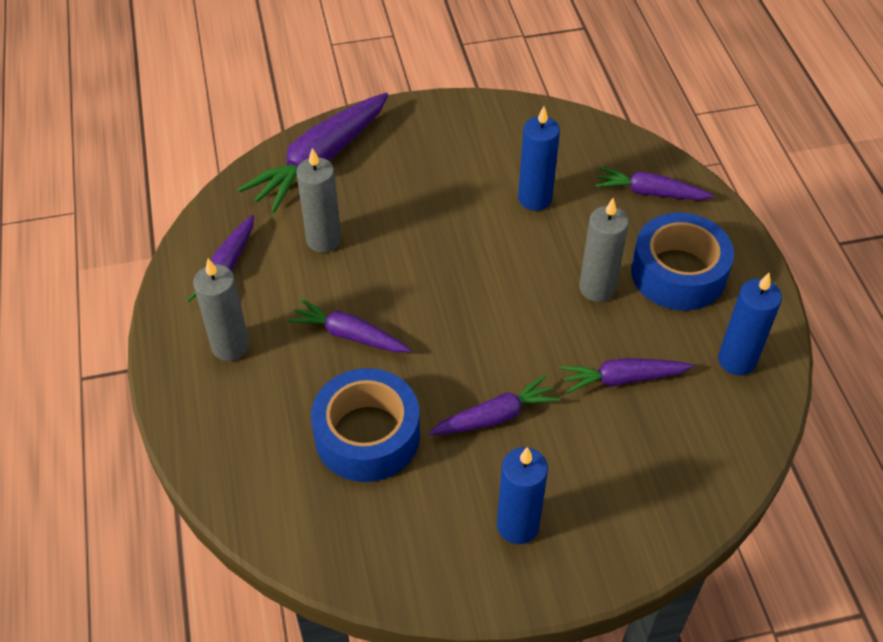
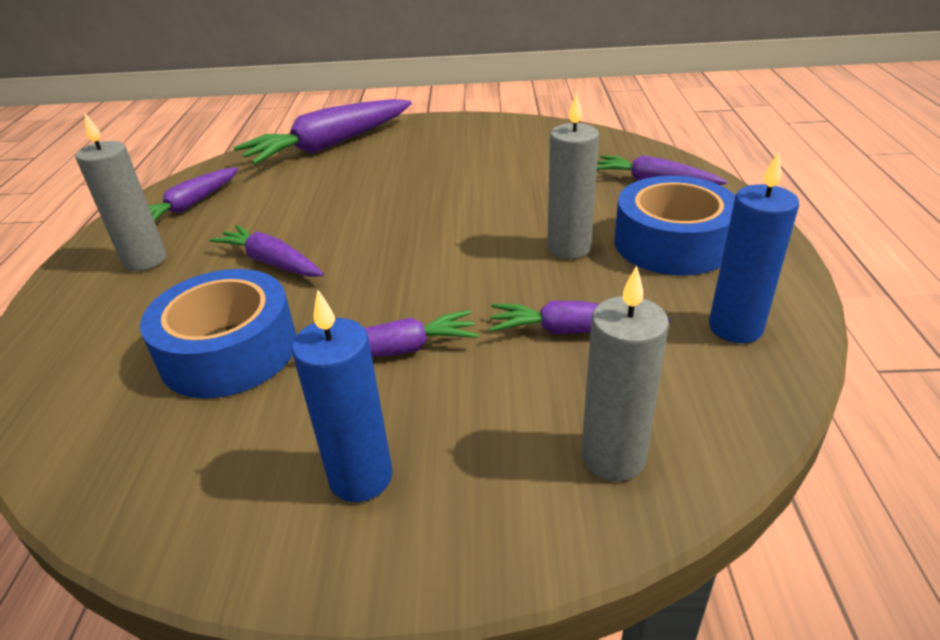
camera: 15 degrees right, 15 degrees down
grey candle [296,148,341,253] -> grey candle moved to [581,265,669,481]
blue candle [518,106,560,211] -> none

